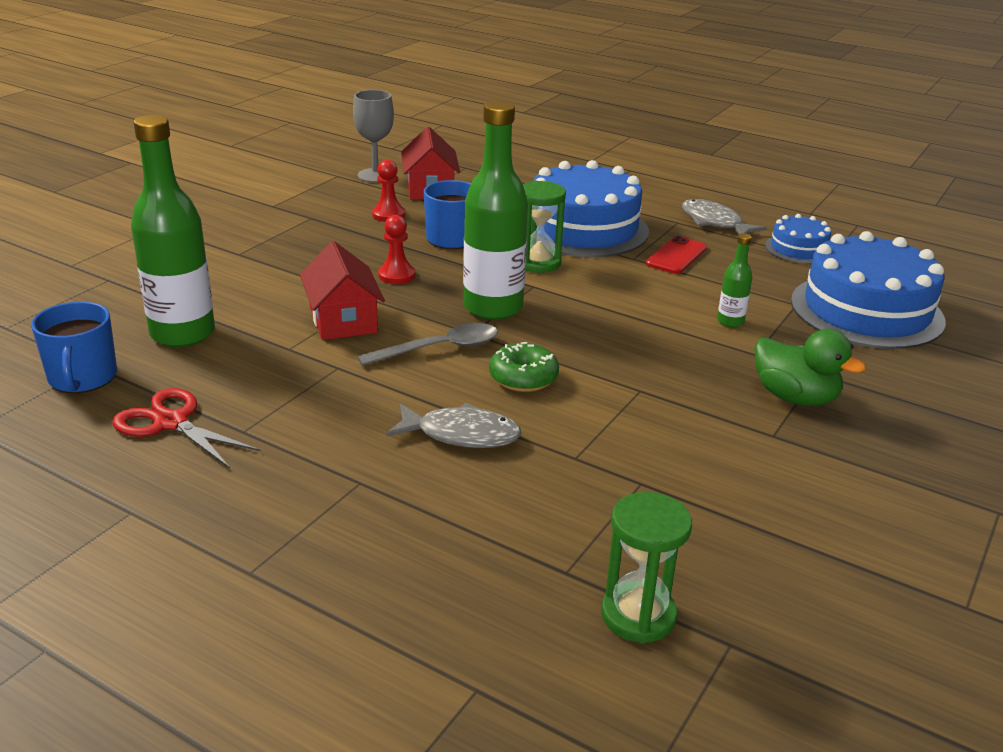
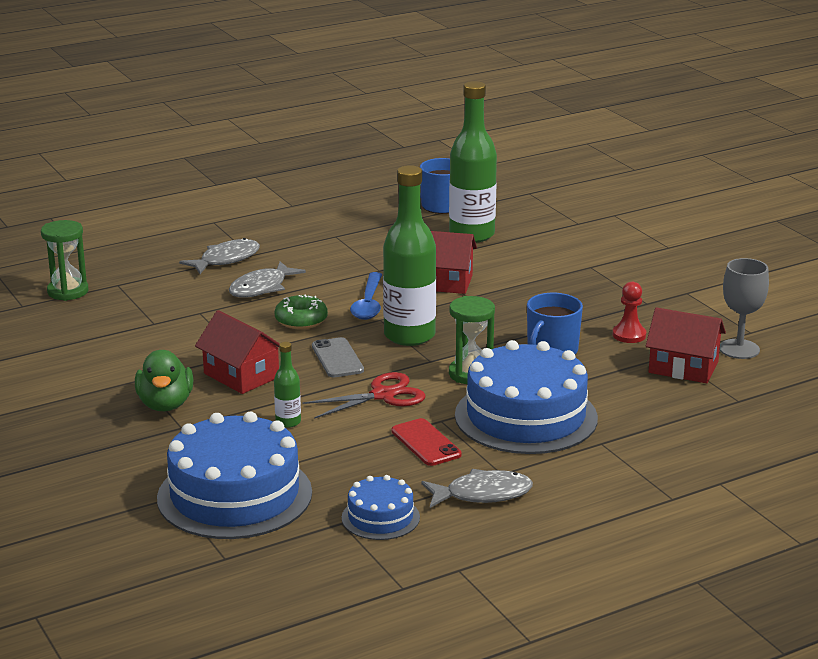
camera: 120 degrees right, 5 degrees down
red scissors [112,388,261,468] -> red scissors moved to [303,372,425,419]
grey spoon [357,323,498,366] -> blue spoon [350,272,382,320]
red pawn [378,215,415,284] -> none
green duck [754,329,866,406] -> green duck turned 75 degrees counterclockwise [135,350,193,411]
none -> grey fish [179,238,260,274]
none -> red house [195,310,280,394]
none -> grey phone [312,337,364,377]

